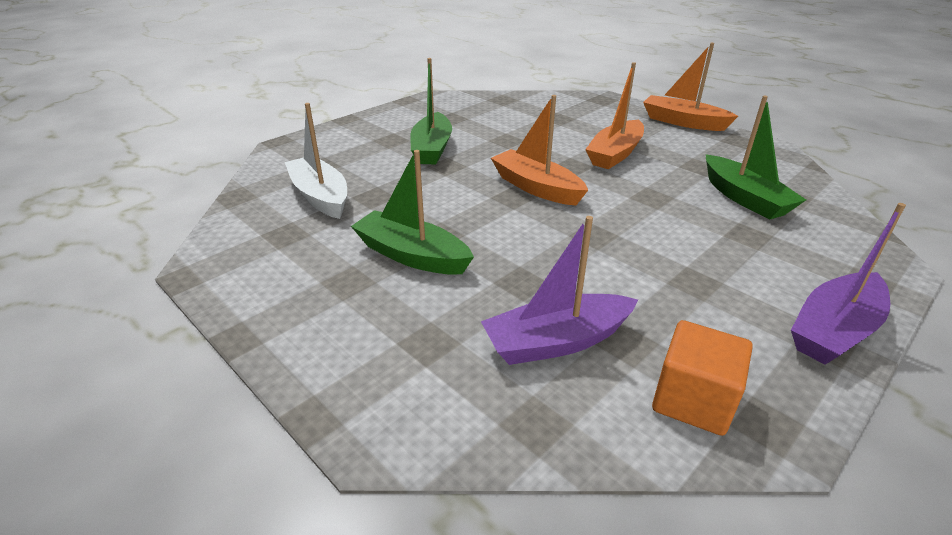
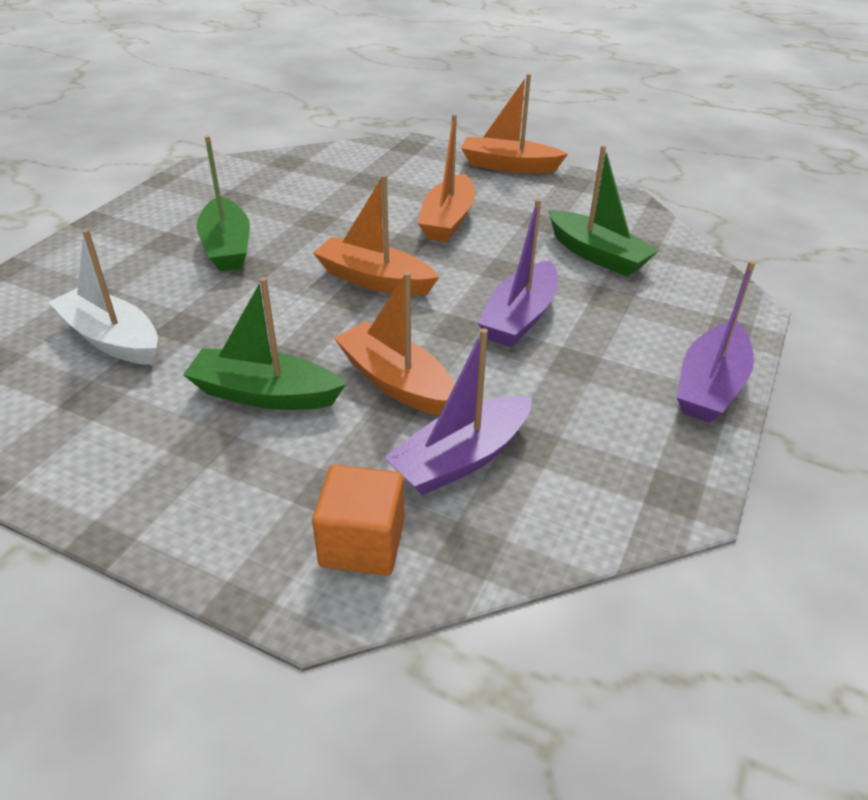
camera: 20 degrees left, 5 degrees up
orange cube [652,320,753,436] -> orange cube moved to [312,465,404,576]
none -> orange boat [334,272,455,415]
none -> purple boat [478,199,558,347]

